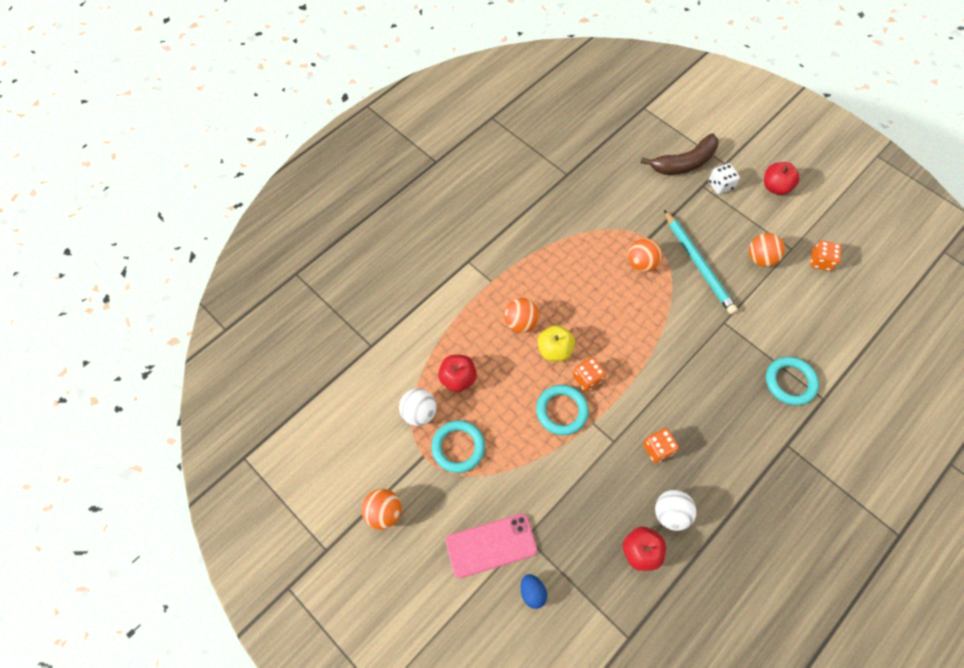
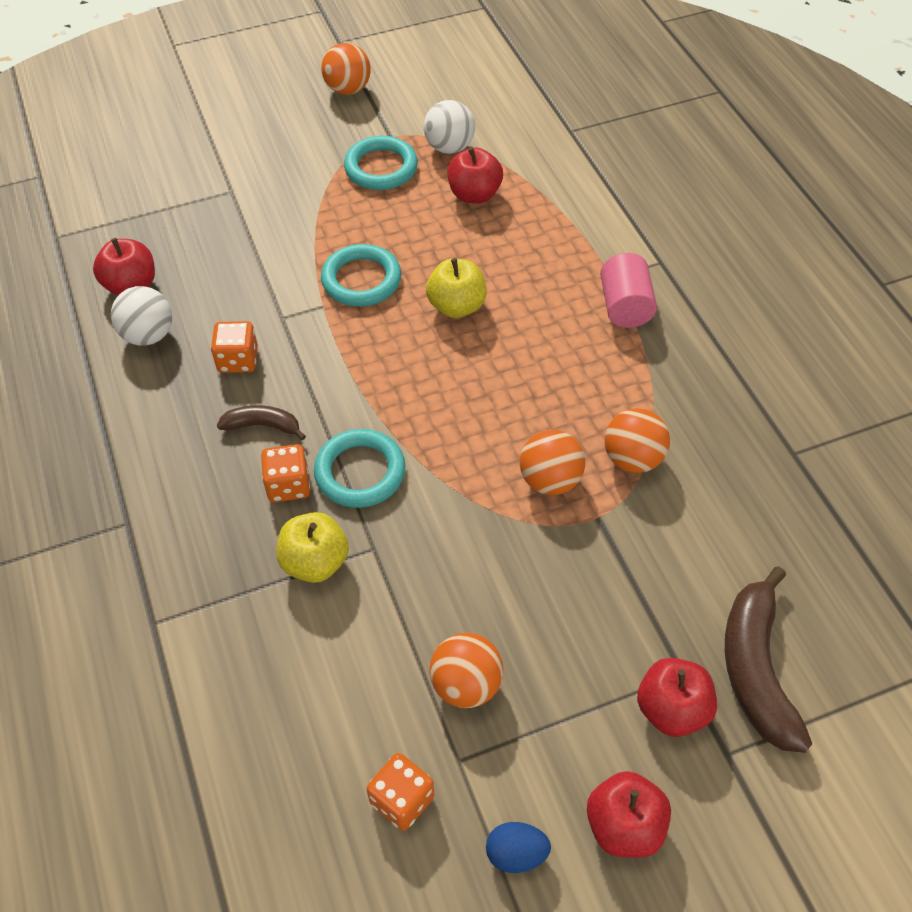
camera: 115 degrees right, 10 degrees down
pink phone [446,514,537,578] -> none
orange ball [504,298,540,333] -> orange ball moved to [605,408,670,473]
blue egg [521,574,547,609] -> blue egg moved to [486,822,551,873]
orange dice [573,357,606,392] -> orange dice moved to [261,444,310,502]
turquoise pencil [664,210,738,314] -> none
white dice [708,163,740,194] -> red apple [637,658,717,737]
turquoise ring [766,357,819,405] -> turquoise ring moved to [314,429,405,508]
none -> brown banana [217,405,306,441]
none -> yellow apple [277,512,349,583]
none -> pink cylinder [600,253,657,328]

